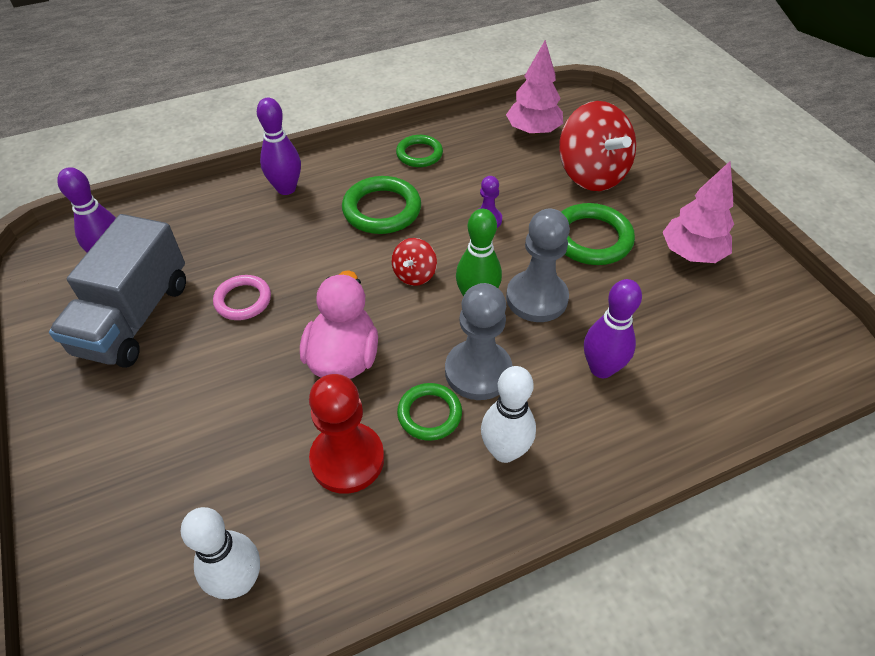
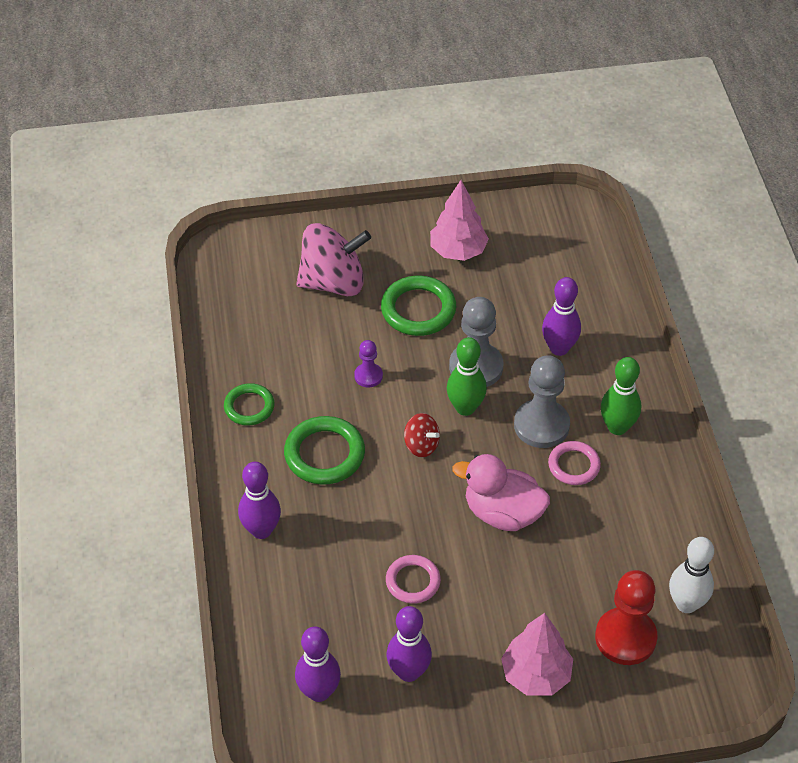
camera: 75 degrees left, 0 degrees up
grey truck [49,214,186,368] -> purple bowling pin [387,606,432,682]
red pawn [309,374,384,494] -> red pawn moved to [595,570,658,665]
green ring [397,383,462,441] -> pink ring [548,441,601,485]
white bowling pin [481,366,536,463] -> green bowling pin [601,357,641,435]
pink tree [506,40,563,136] -> pink tree moved to [501,613,573,696]
red spinning top [559,101,636,191] -> pink spinning top [296,223,371,296]

